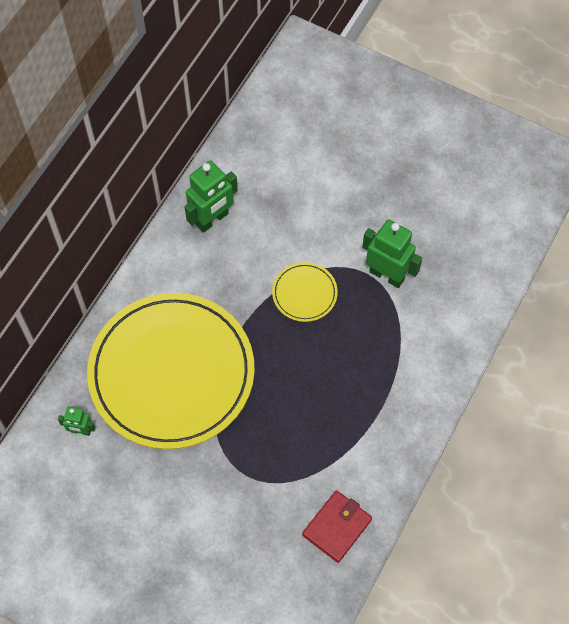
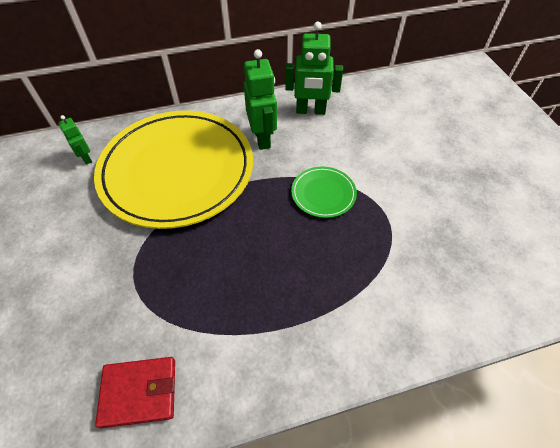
camera: 45 degrees right, 10 degrees down
yellow plate [272,262,338,322] -> green plate [291,166,357,218]
green robot [362,219,422,288] -> green robot moved to [244,49,277,150]

